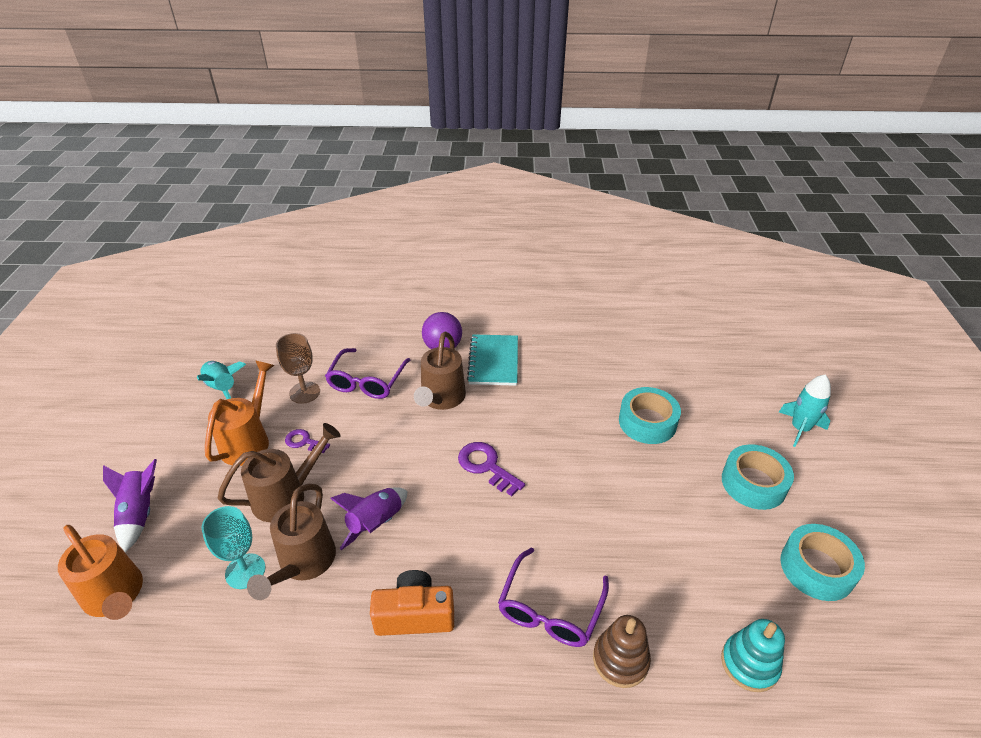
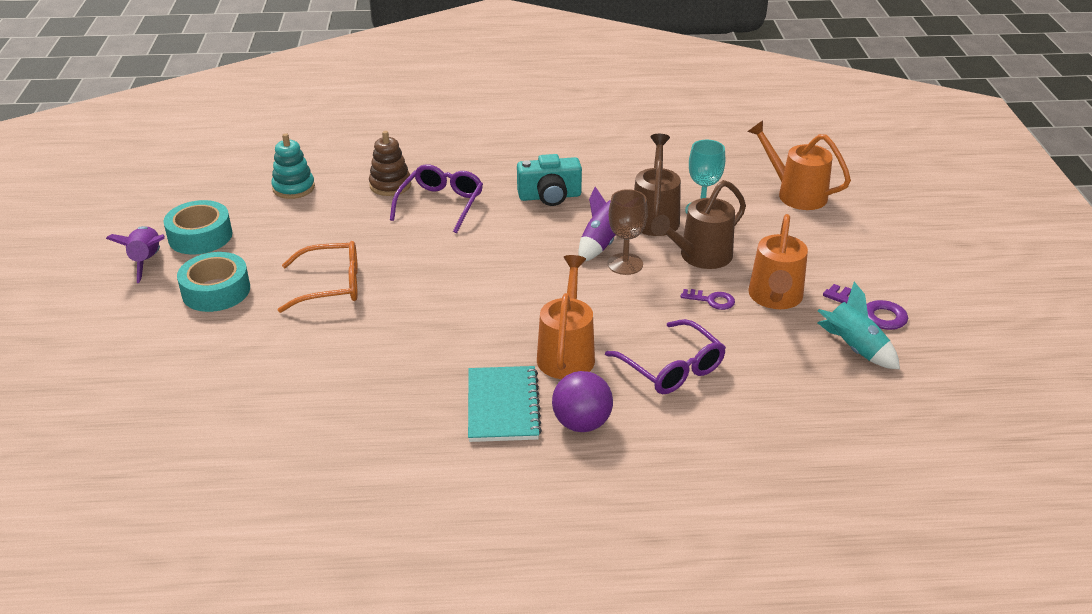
camera: 175 degrees right, 5 degrees down
purple rocket [103,459,157,552] -> purple rocket moved to [106,226,165,283]
brown goblet [276,333,320,404] -> brown goblet moved to [608,189,648,275]
purple glasses [325,348,410,399] -> purple glasses turned 135 degrees clockwise [605,319,726,394]
orange camera [370,570,454,636] -> turquoise camera [517,154,582,206]
brown watering can [414,332,466,410] -> orange watering can [537,255,595,379]
purple key [458,442,525,496] -> purple key moved to [823,284,908,330]
turquoise tape [619,387,681,444] -> none
turquoise rocket [779,374,831,447] -> none
none -> orange glasses [278,241,358,313]

